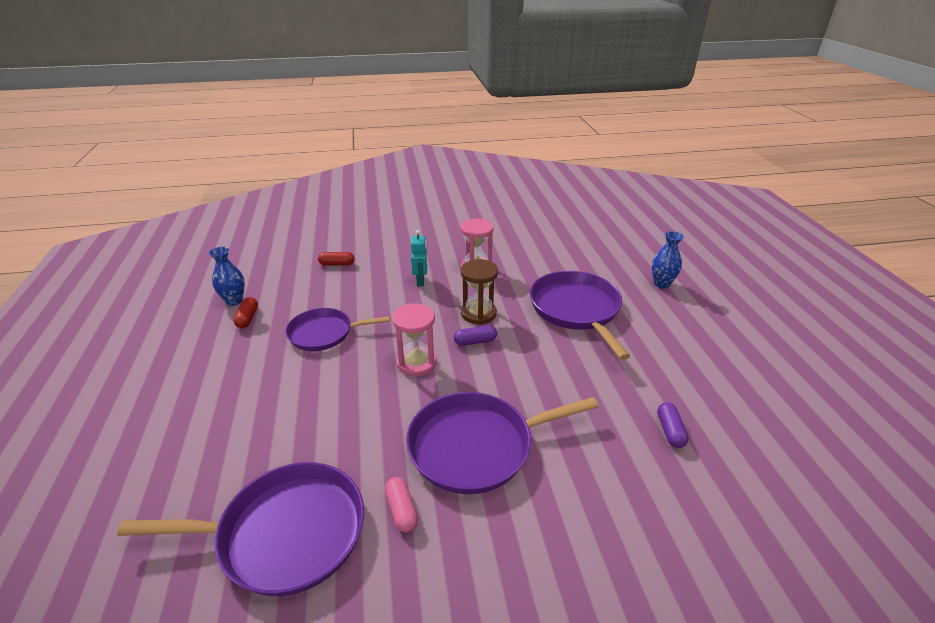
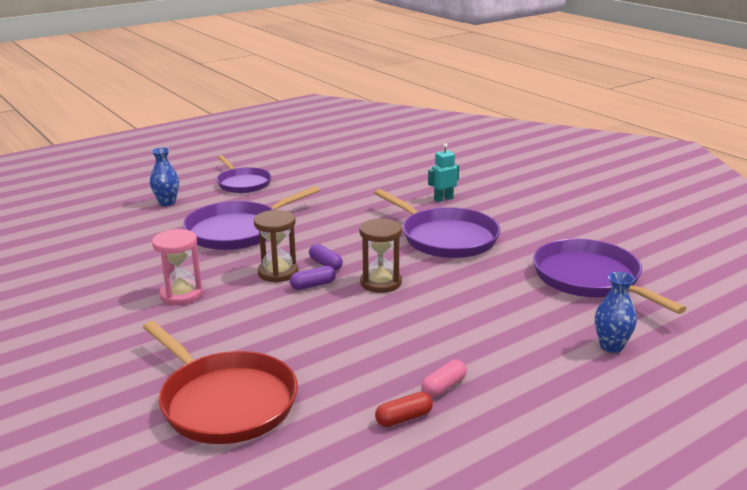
camera: 115 degrees left, 10 degrees down
blue vase [209,247,245,306] -> blue vase moved to [595,272,637,353]
purple pan [285,308,390,351] -> purple pan moved to [217,155,271,193]
red capsule [318,252,354,266] -> red pan [143,321,298,444]
pink capsule [385,477,418,533] -> pink capsule moved to [421,360,467,398]
pink hourglass [392,303,437,376] -> brown hourglass [359,218,402,293]
turquoise robot [411,230,428,286] -> turquoise robot moved to [428,143,459,202]
purple capsule [657,402,688,448] -> purple capsule moved to [290,266,336,290]

